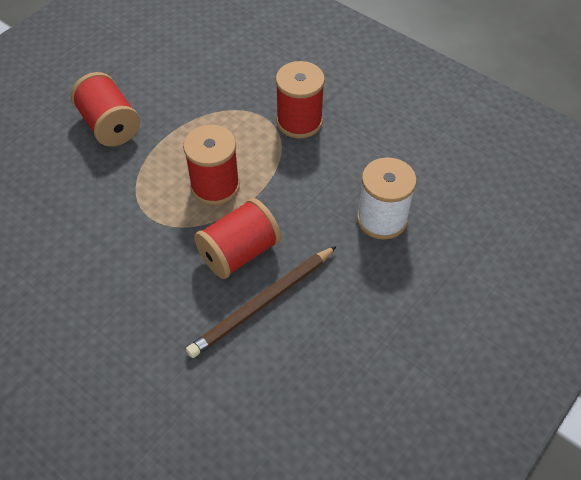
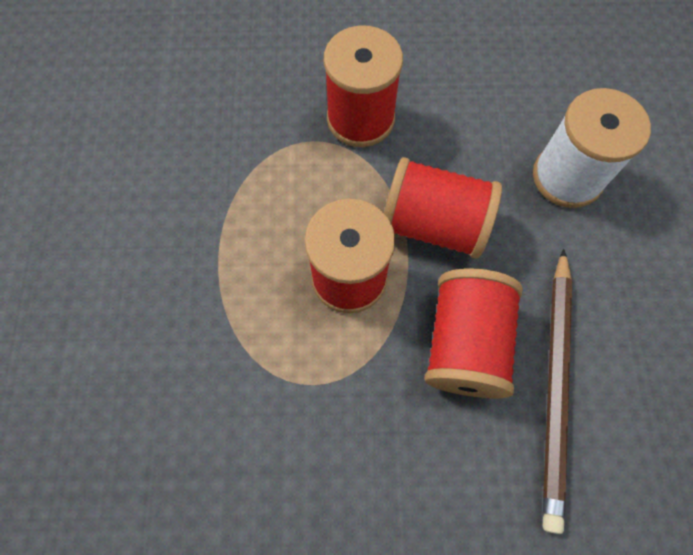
camera: 40 degrees left, 15 degrees up
red spool [71,72,140,147] -> red spool moved to [384,157,502,259]

